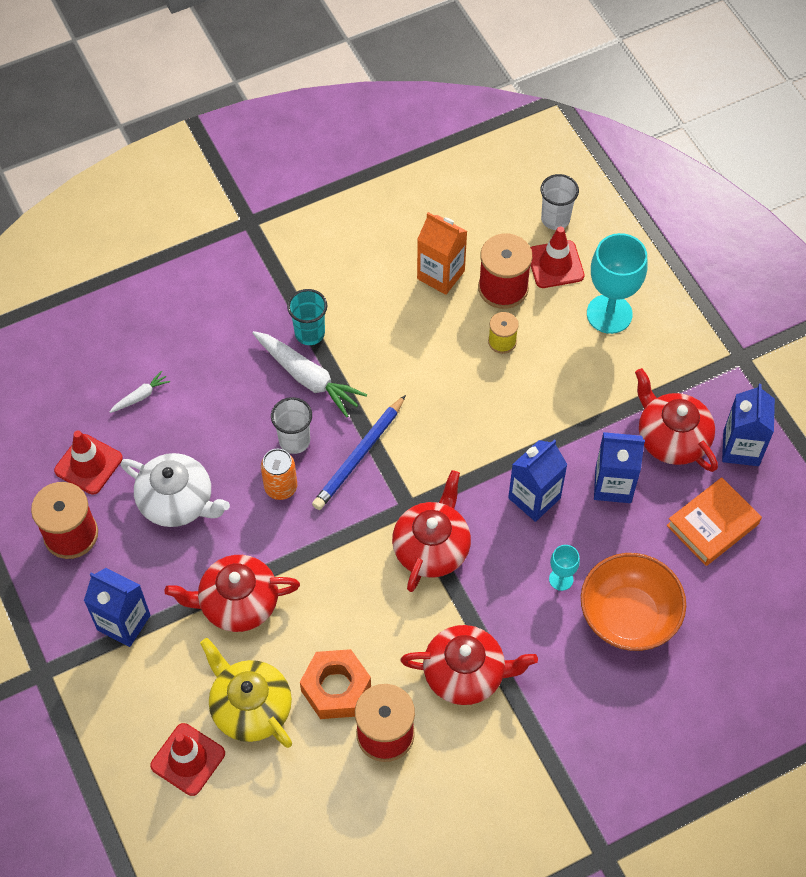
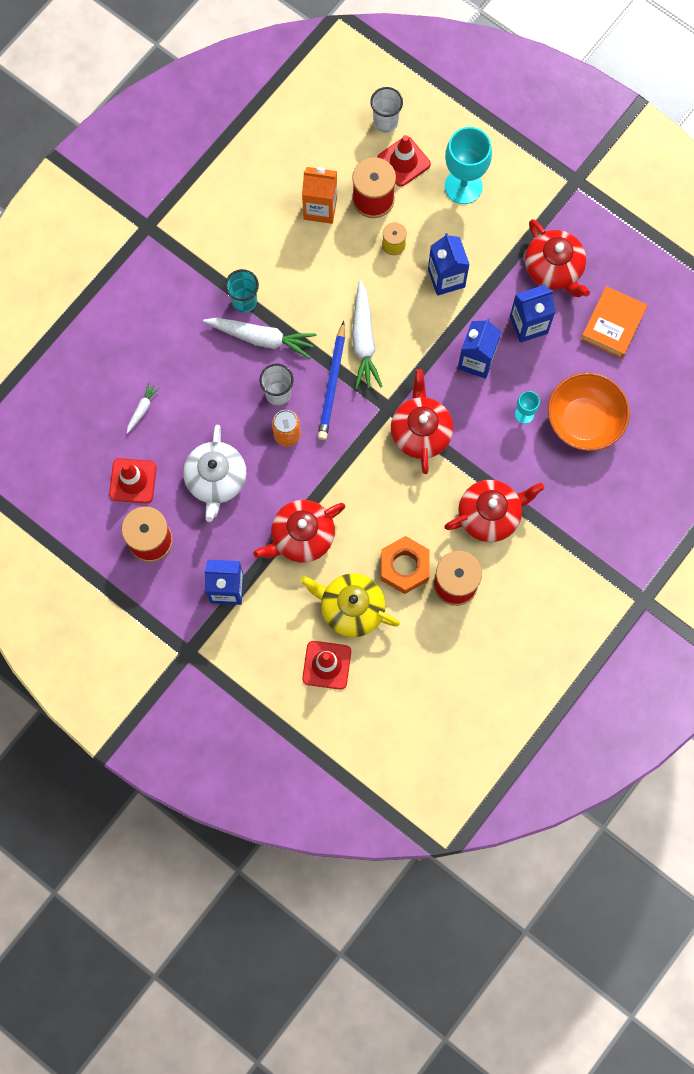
camera: 25 degrees left, 15 degrees up
white teapot [121,453,230,527] -> white teapot turned 90 degrees clockwise [183,425,246,522]
red teapot [635,368,718,472] -> red teapot turned 150 degrees counterclockwise [525,219,590,297]
blue carton [722,384,775,466] -> blue carton moved to [428,233,470,296]
none -> white carrot [352,280,383,389]

